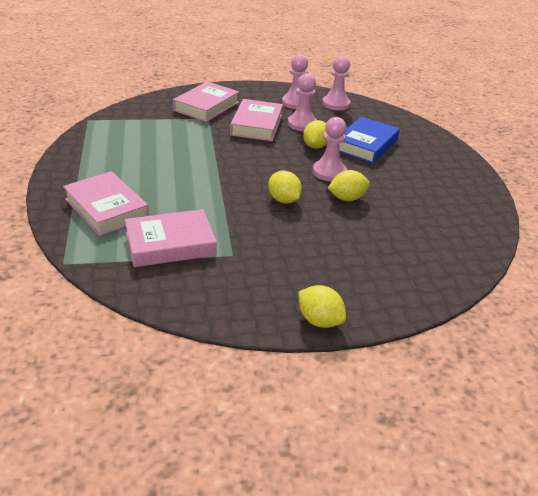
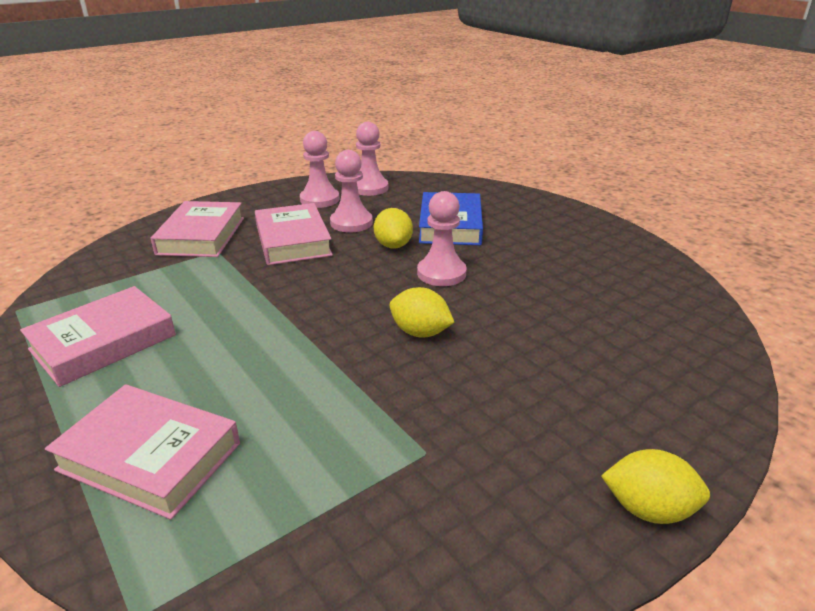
camera: 25 degrees left, 5 degrees down
pink book [125,209,217,267] -> pink book moved to [20,286,176,387]
yellow lemon [328,170,370,201] -> none

